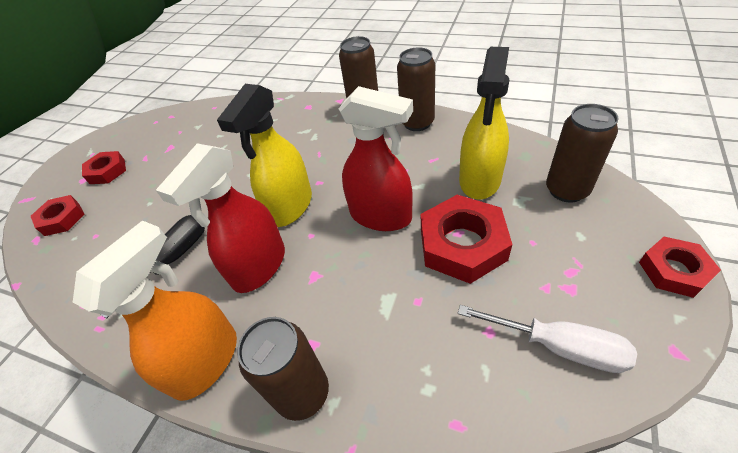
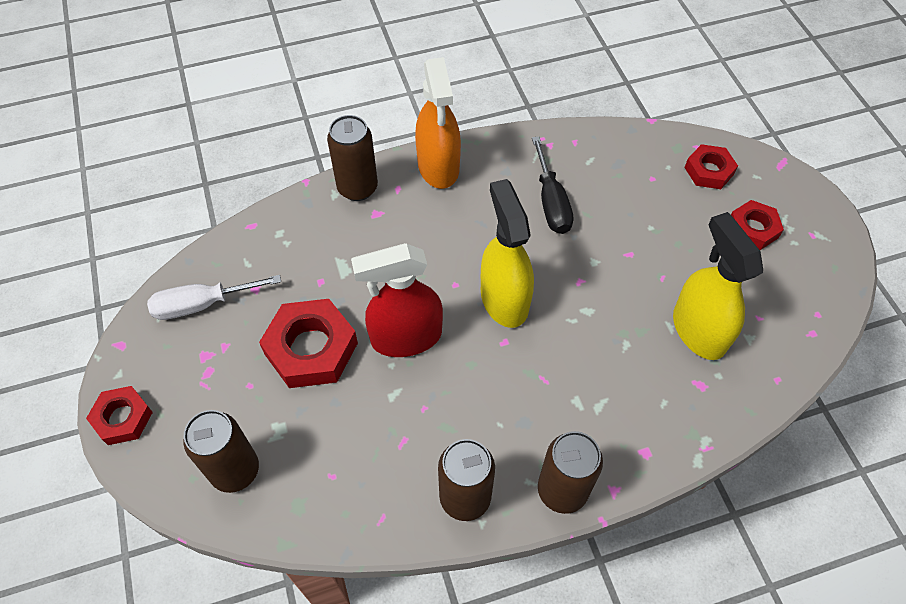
camera: 135 degrees right, 10 degrees up
red spray bottle [156,143,285,293] -> none
yellow spray bottle [459,47,509,199] -> yellow spray bottle moved to [673,212,763,360]

